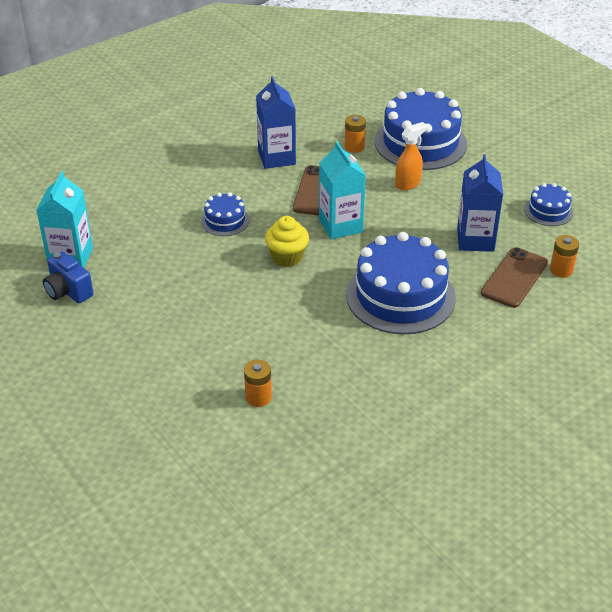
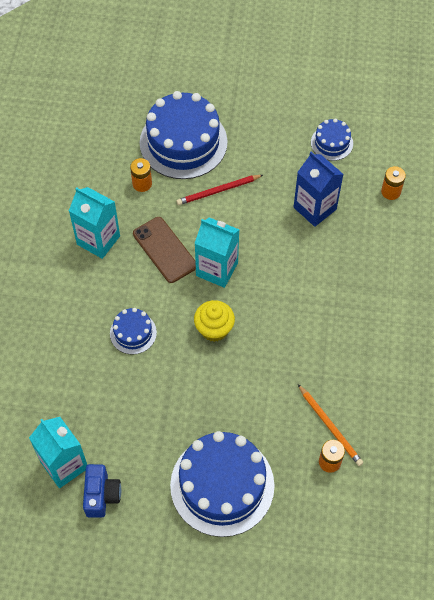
camera: 45 degrees left, 20 degrees up
blue camera [43,252,93,303] -> blue camera turned 90 degrees counterclockwise [83,464,121,518]
blue carton [256,76,296,169] -> turquoise carton [69,187,120,259]
blue cake [346,232,456,334] -> blue cake moved to [170,431,275,537]
orange spray bottle [395,122,427,191] -> red pencil [176,175,263,205]
brown phone [481,247,548,308] -> none
none -> orange pencil [298,384,363,466]

